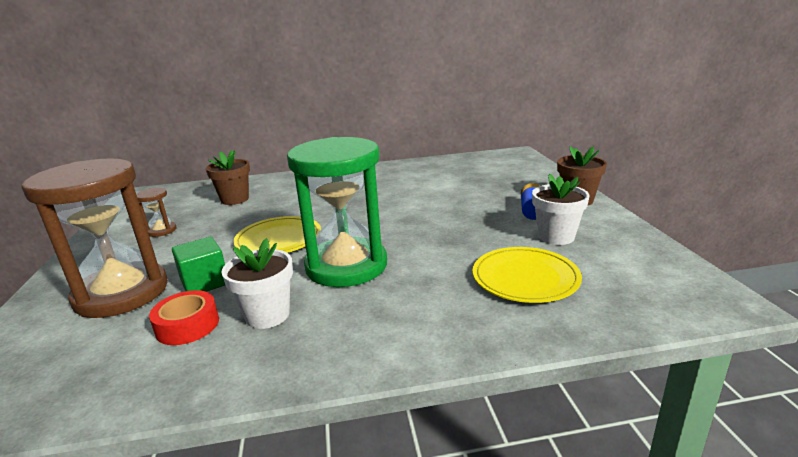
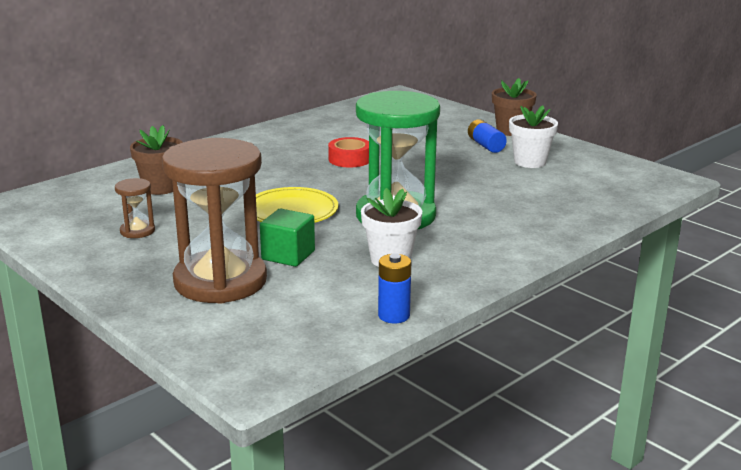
camera: 35 degrees left, 0 degrees up
red tape [149,290,219,345] -> red tape moved to [328,137,369,167]
yellow plate [472,247,582,303] -> none
none -> blue battery [378,253,411,323]

